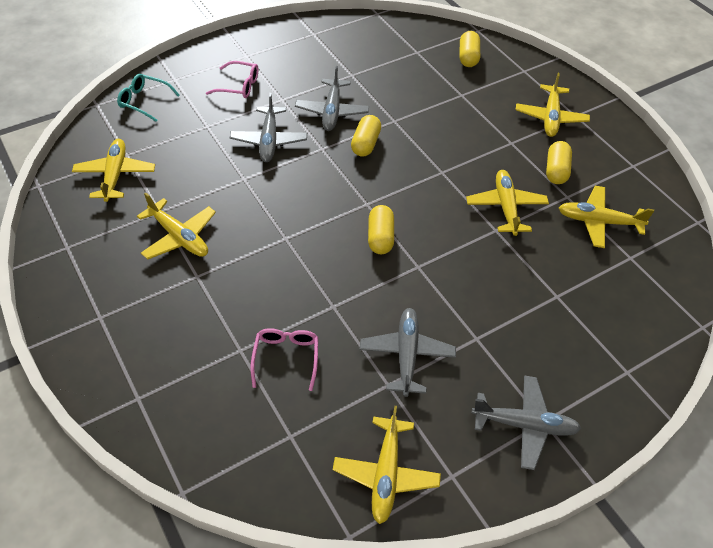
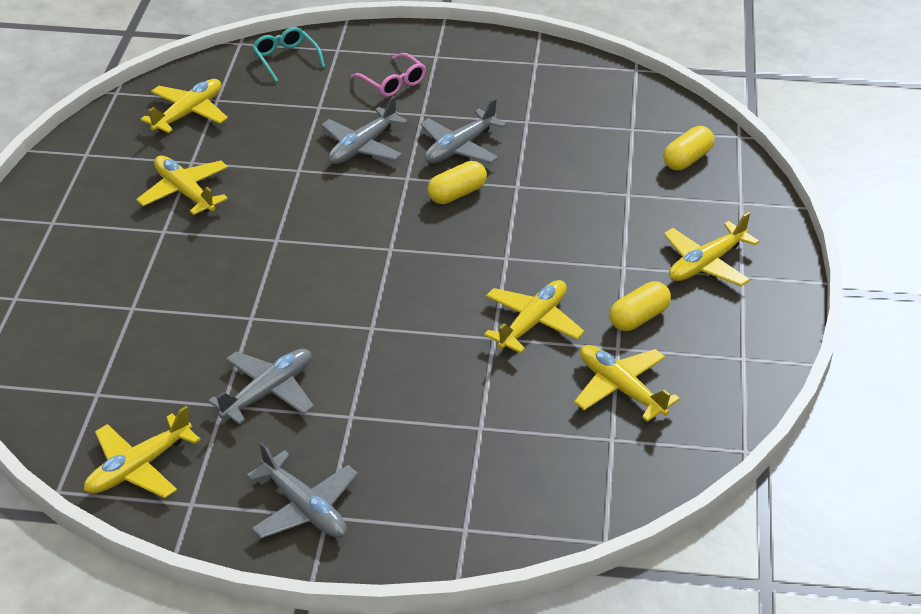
camera: 40 degrees right, 10 degrees down
yellow plane [137,192,216,260] -> yellow plane turned 150 degrees clockwise [136,156,228,215]
pink glasses [251,328,318,391] -> none
yellow capsule [368,205,394,254] -> none

